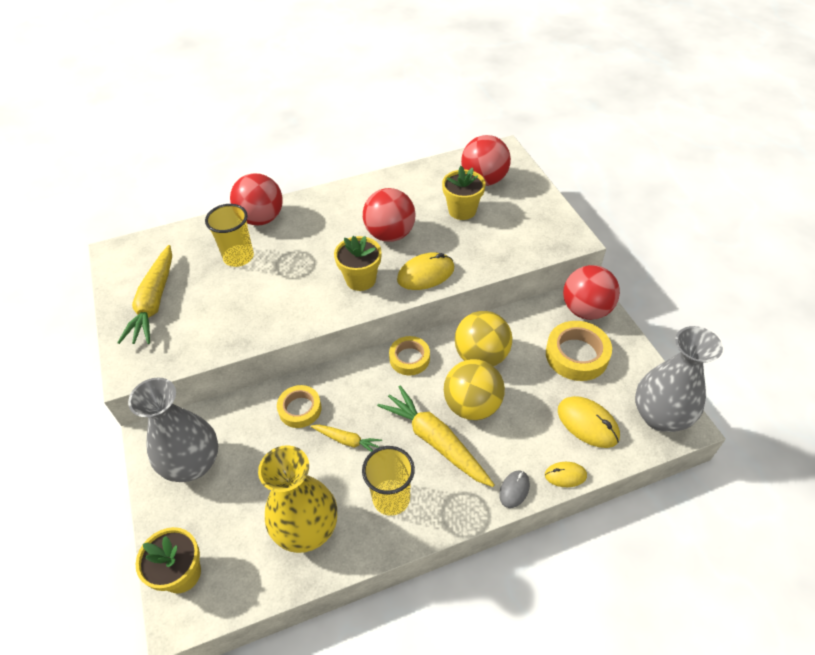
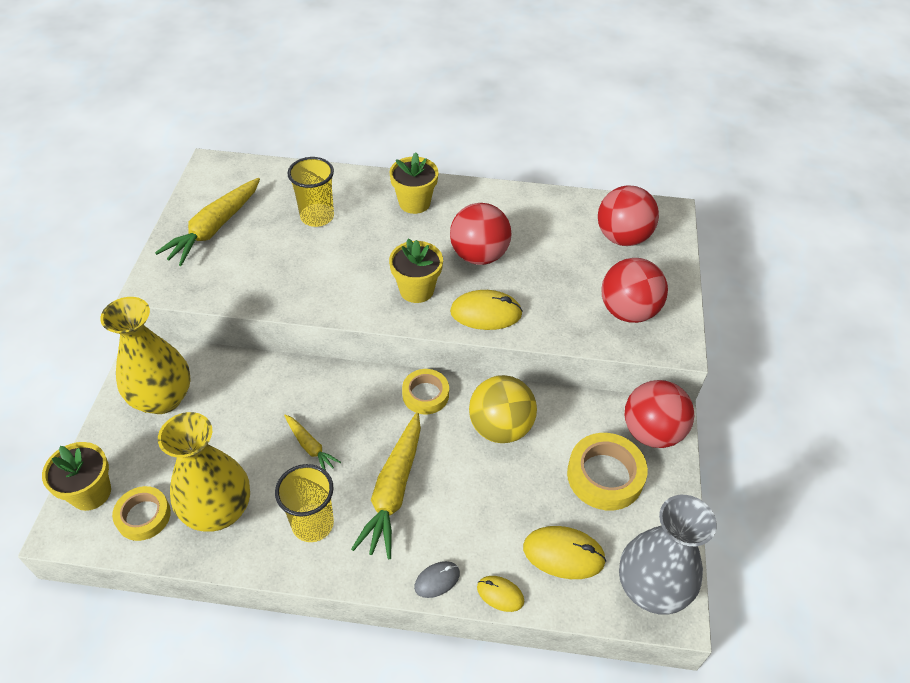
camera: 25 degrees right, 0 degrees up
grey vase [128,377,218,482] -> yellow vase [100,297,191,414]
red ball [230,173,282,226] -> red ball moved to [601,258,668,323]
yellow tape [277,385,321,428] -> yellow tape moved to [112,486,171,541]
yellow carrot [377,386,495,487] -> yellow carrot turned 150 degrees counterclockwise [351,413,421,559]
yellow flower pot [442,166,485,220] -> yellow flower pot moved to [389,152,439,214]
yellow ball [444,359,505,420] -> none
yellow mouse [558,396,620,448] -> yellow mouse turned 60 degrees counterclockwise [523,526,606,579]

